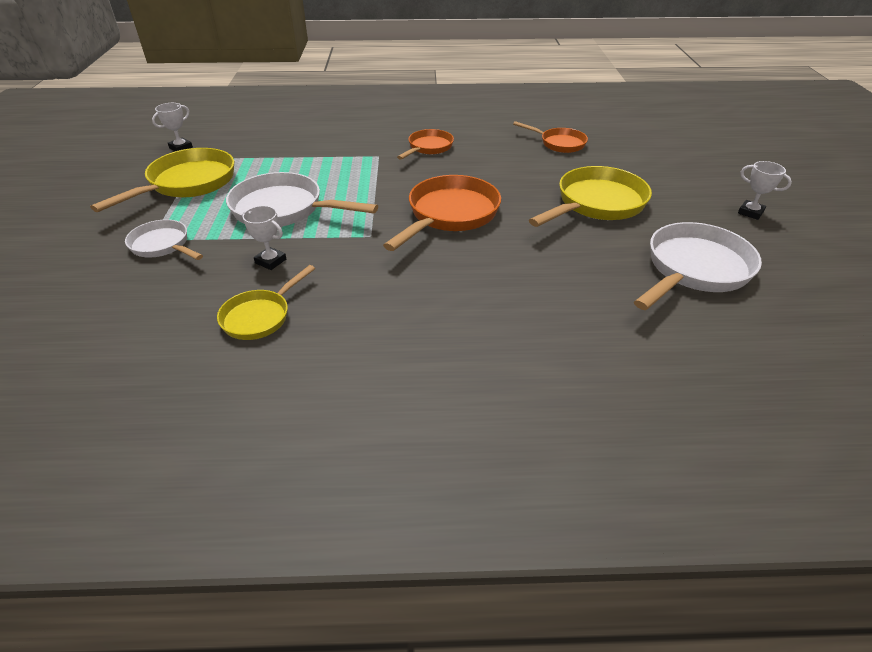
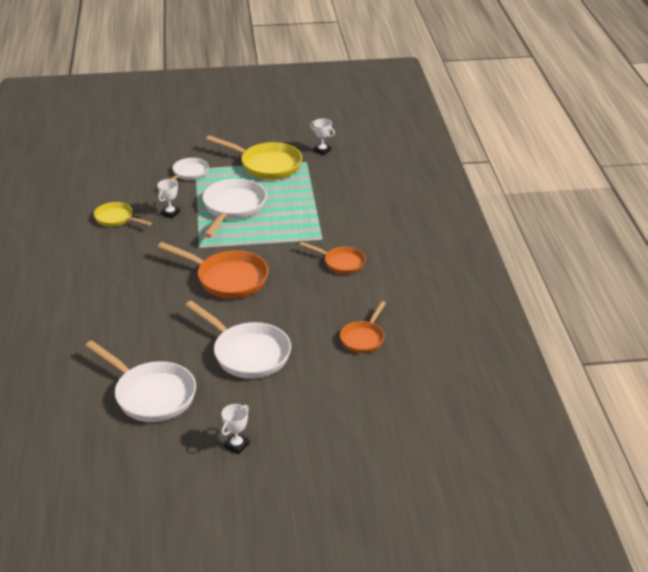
camera: 85 degrees right, 5 degrees down
yellow pan [529,166,652,227] -> white pan [185,300,291,379]

